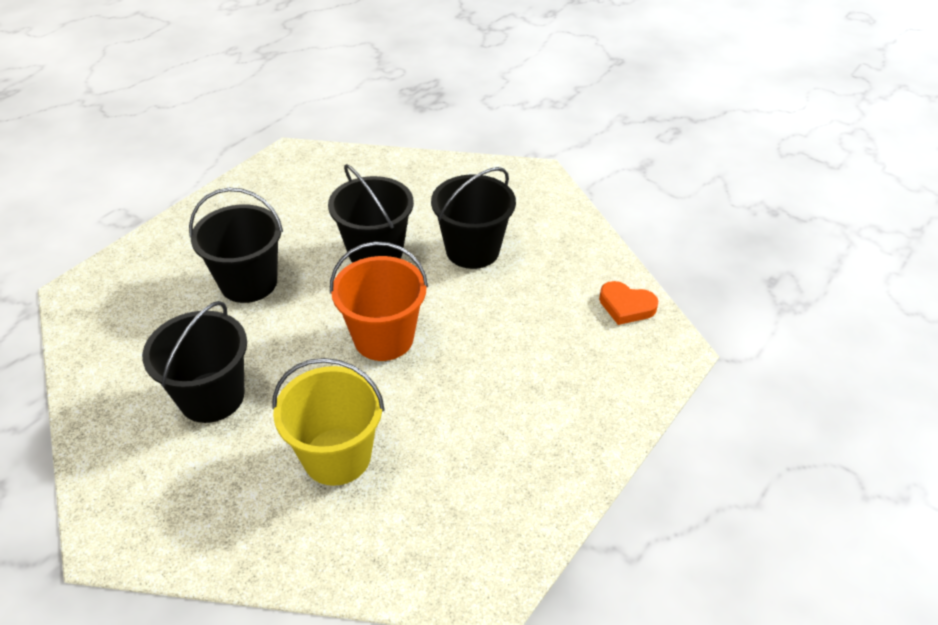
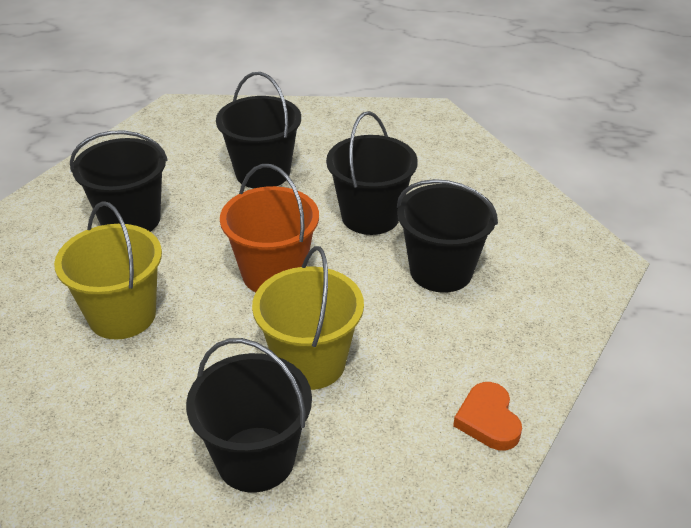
camera: 55 degrees right, 5 degrees down
none -> black bucket [186,338,312,493]
none -> yellow bucket [252,246,364,390]

